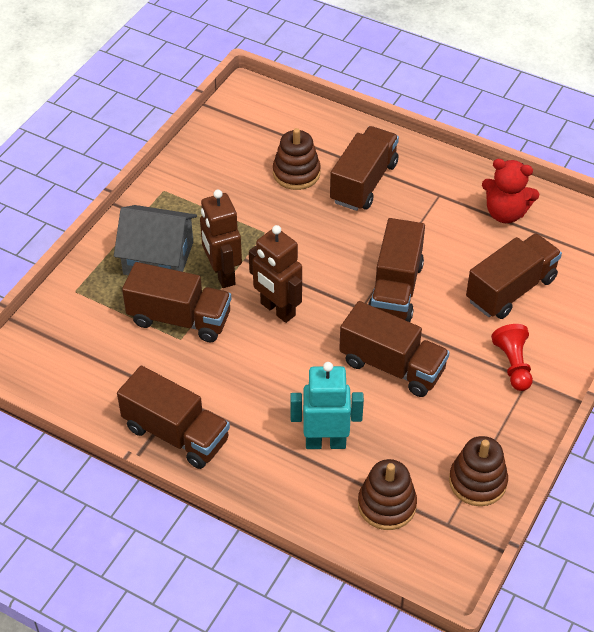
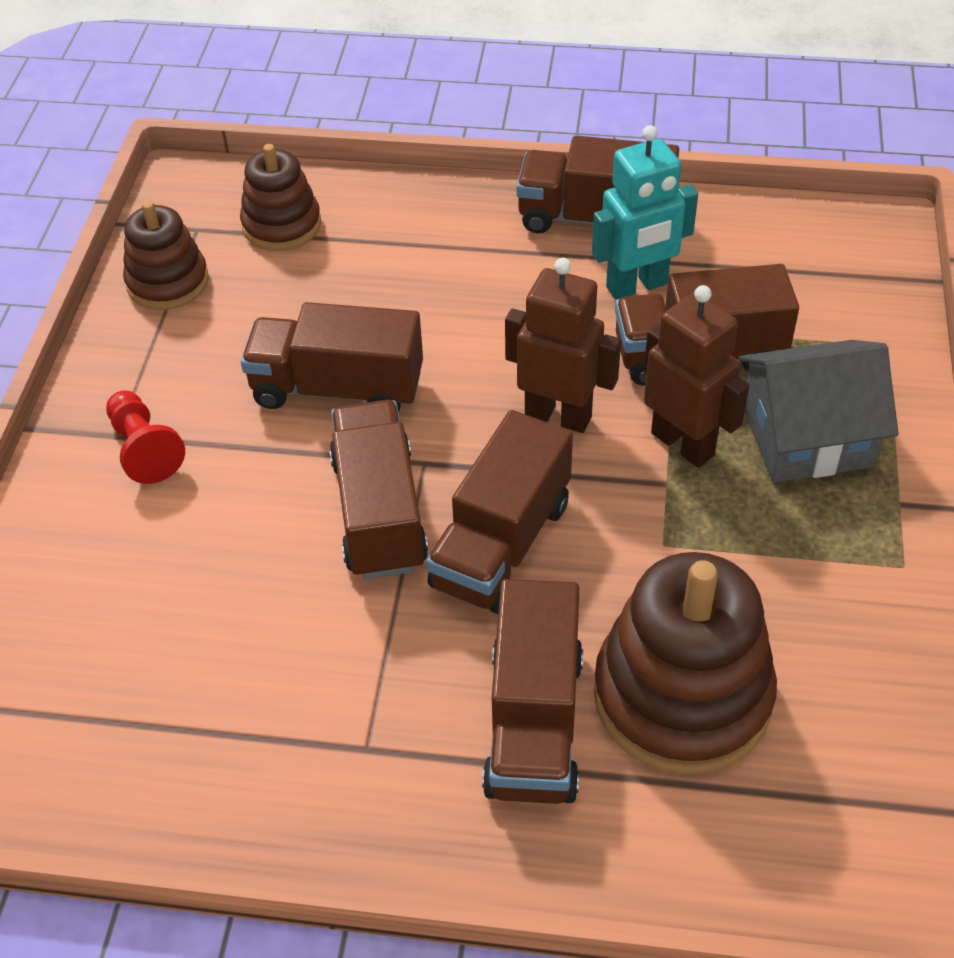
camera: 160 degrees right, 0 degrees up
brown stacking toy [273,128,321,190] -> brown stacking toy [594,552,777,775], size x1.68
turquoise robot [290,362,364,449] -> turquoise robot moved to [592,125,698,300]
brown truck [466,233,562,319] -> brown truck moved to [426,410,573,614]
red teddy bear [482,159,539,223] -> none

